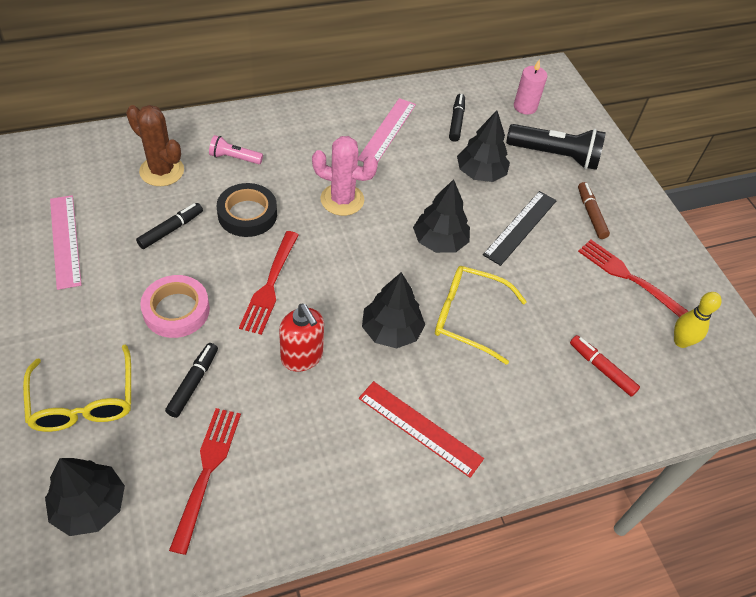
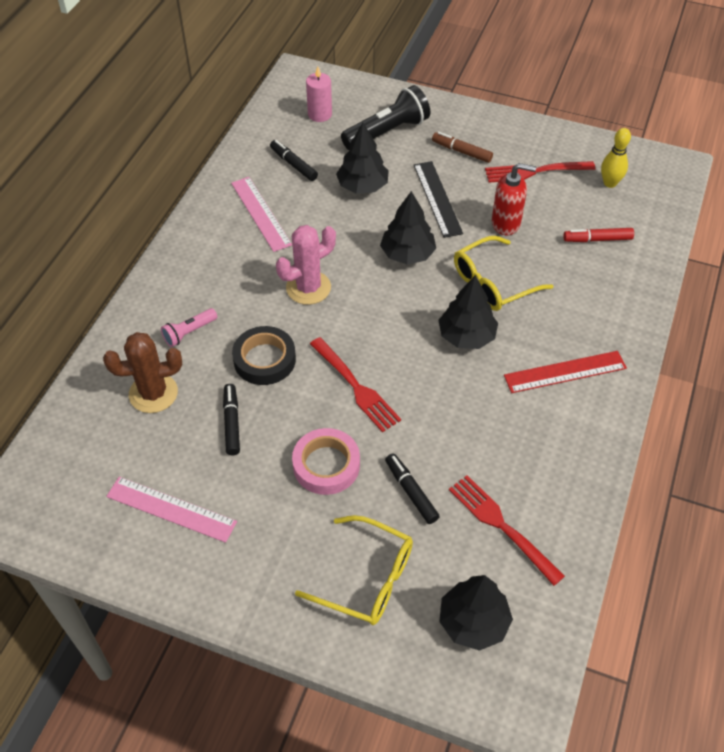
camera: 45 degrees left, 0 degrees up
red soap dispenser [279,304,324,372] -> red soap dispenser moved to [492,163,536,235]

